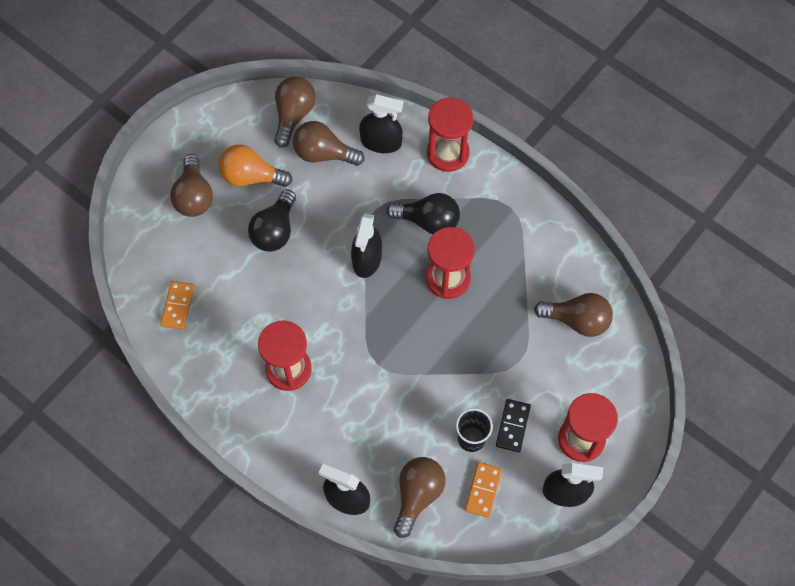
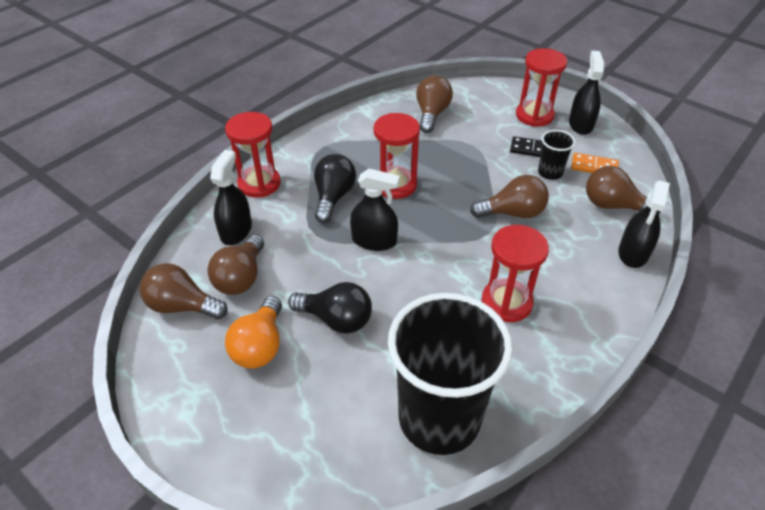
camera: 90 degrees left, 20 degrees down
orange domino [160,281,195,330] -> black cup [388,293,513,455]
brown light bulb [170,154,213,217] -> brown light bulb moved to [470,175,549,218]

